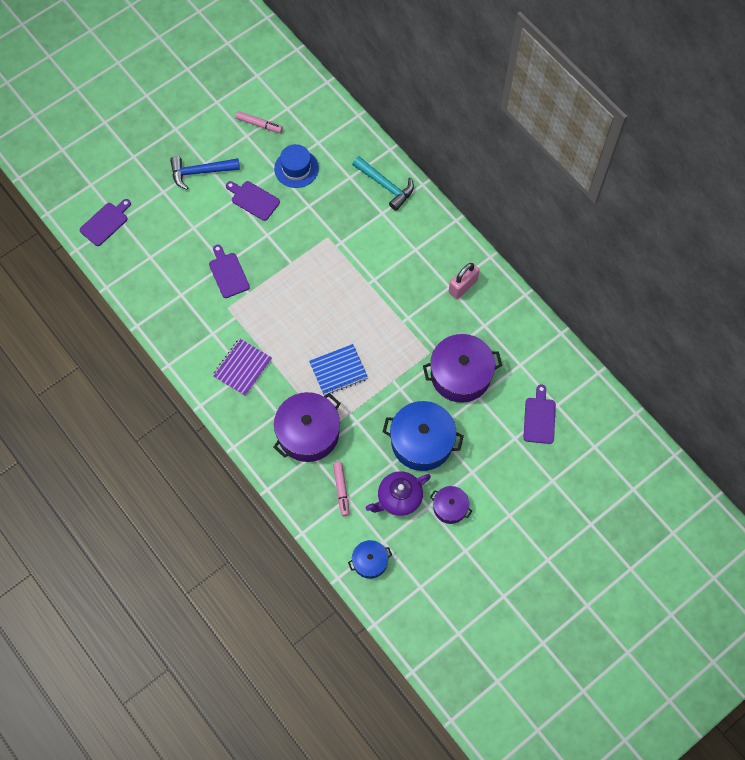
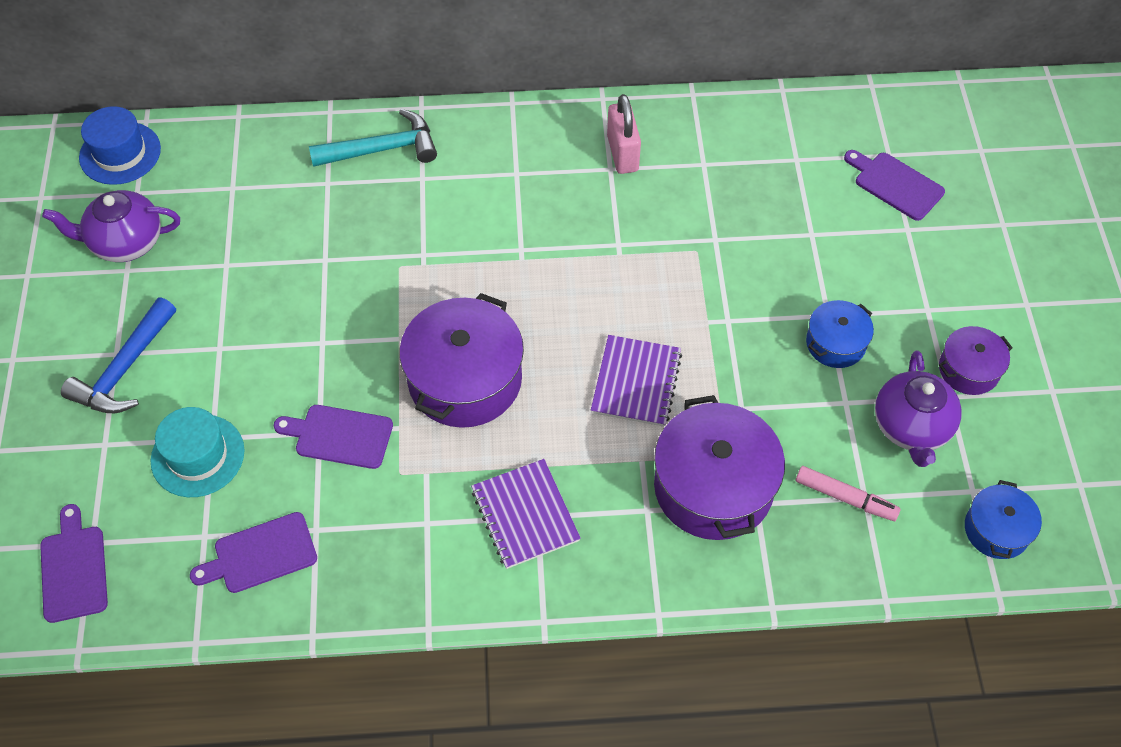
camera: 55 degrees left, 10 degrees down
purple cutting board [226,181,280,221] -> purple cutting board moved to [190,512,317,593]
pink marker [236,111,283,133] -> purple teapot [42,190,180,262]
blue hat [274,144,319,188] -> blue hat moved to [79,106,161,185]
blue notebook [309,344,368,396] -> purple notebook [591,335,682,427]
blue pot [383,401,464,471] -> blue pot [806,300,874,368], size x0.54
purple pot [423,334,502,403] -> purple pot moved to [399,293,524,428]
none -> turquoise hat [151,407,244,497]

